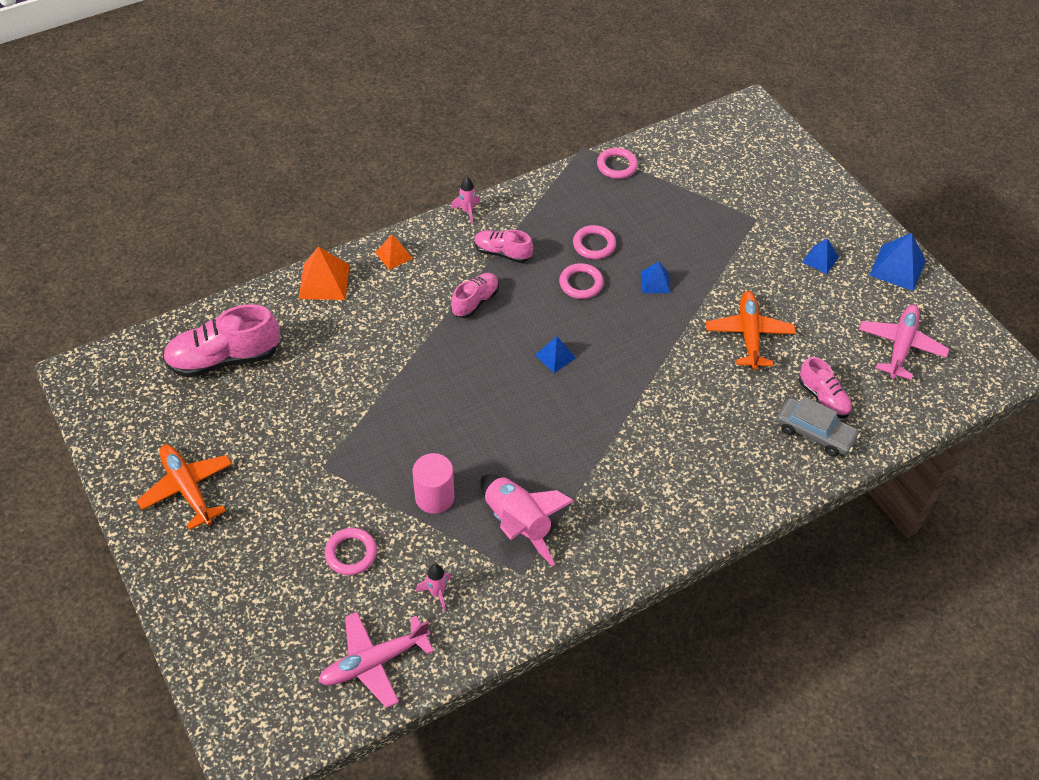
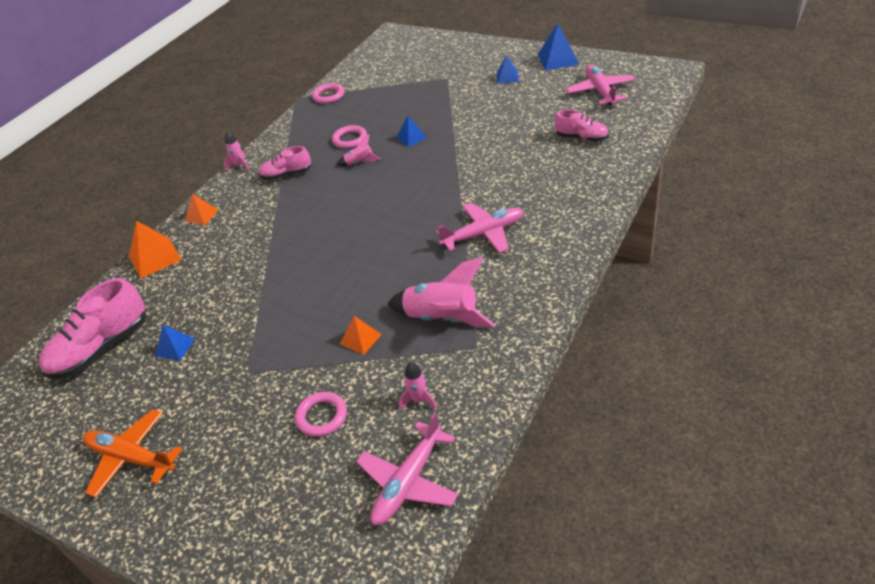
camera: 25 degrees left, 10 degrees down
pink cylinder [413,453,454,514] -> orange pyramid [340,316,382,355]
pink shoe [451,273,499,318] -> none
blue pyramid [535,336,576,373] -> blue pyramid moved to [155,325,195,361]
pink ring [559,263,604,299] -> pink rocket [337,134,381,166]
orange plane [706,291,796,370] -> none
grey car [776,397,860,457] -> none
none -> pink plane [436,203,524,253]

